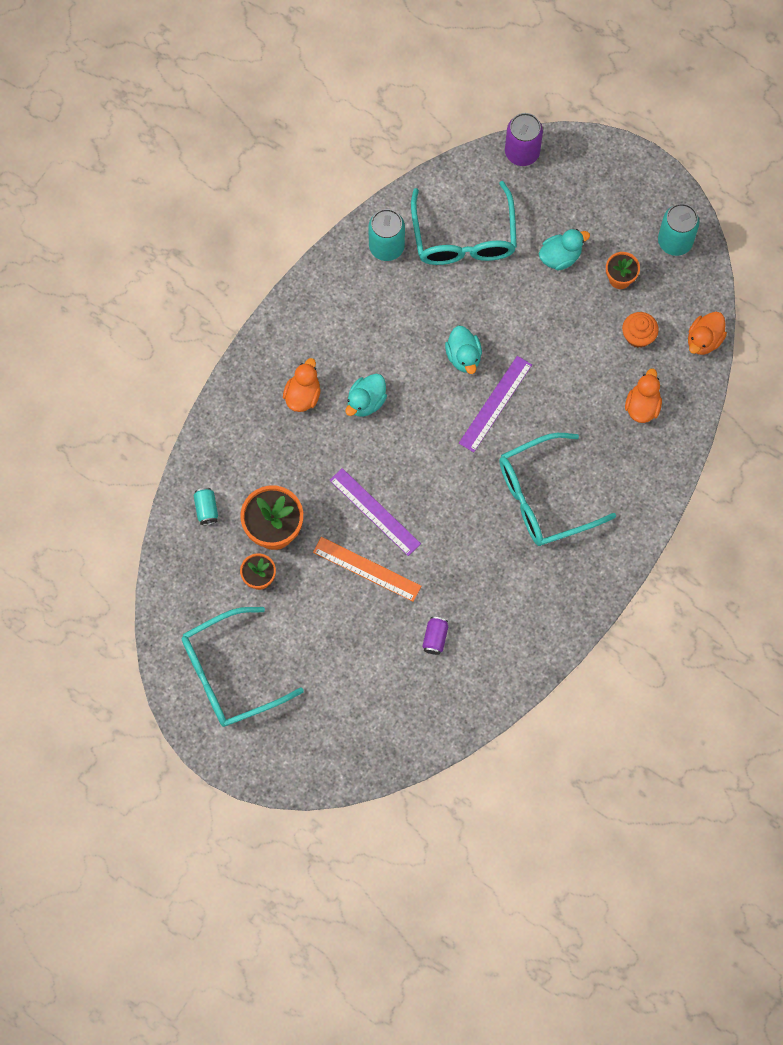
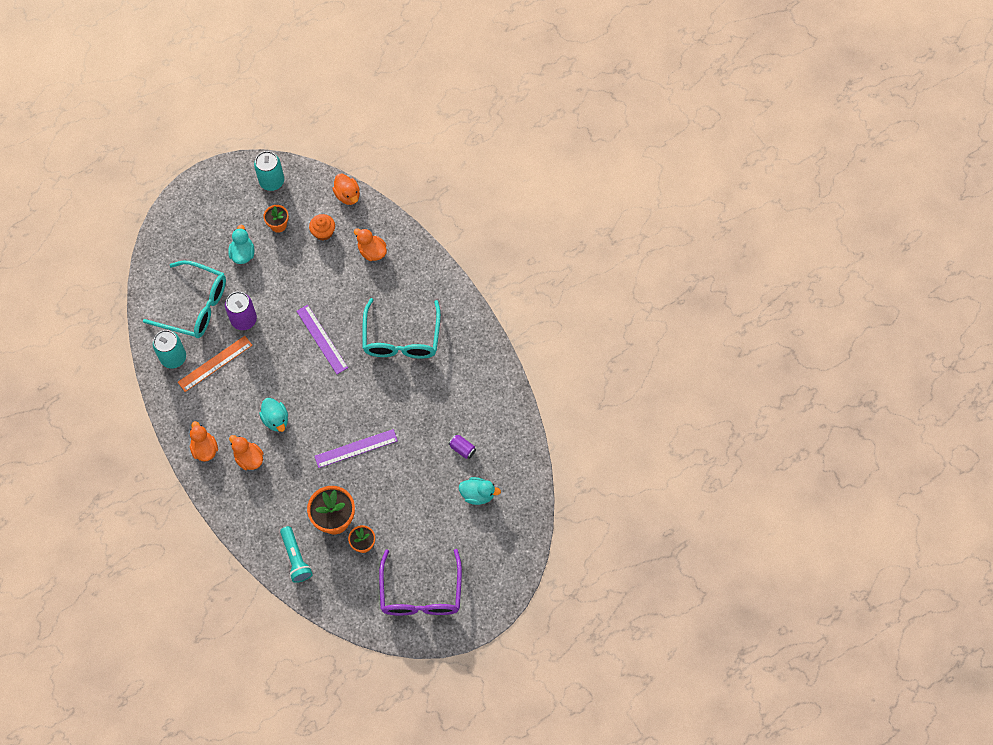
camera: 65 degrees left, 5 degrees down
turquoise glasses [182,607,304,727] -> purple glasses [379,549,462,615]
turquoise can [193,488,218,525] -> turquoise flashlight [280,526,313,583]
orange ruler [313,537,421,602] -> orange ruler moved to [178,336,252,392]
turquoise duck [445,326,482,374] -> turquoise duck moved to [459,477,501,505]
purple can [505,113,543,166] -> purple can moved to [225,292,257,330]
none -> orange duck [190,421,218,462]

